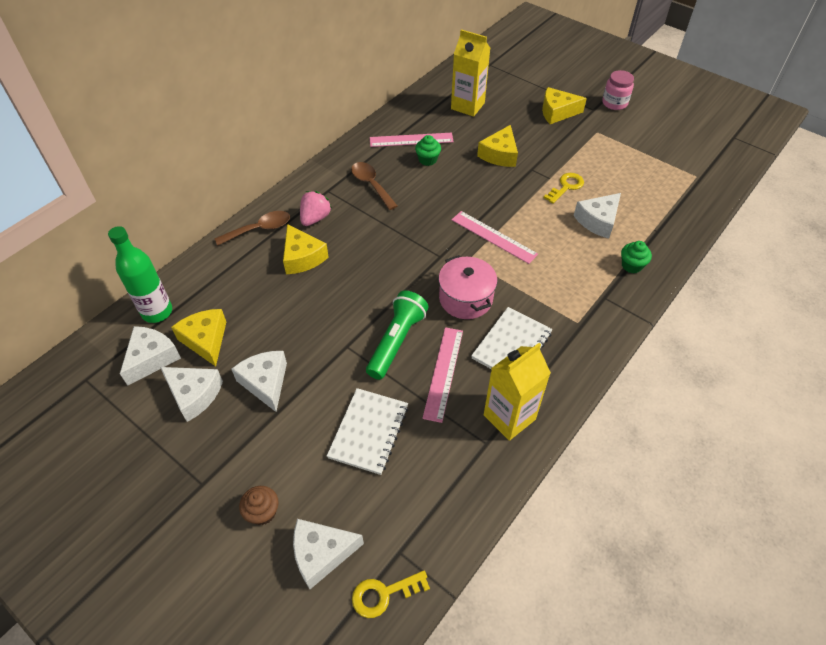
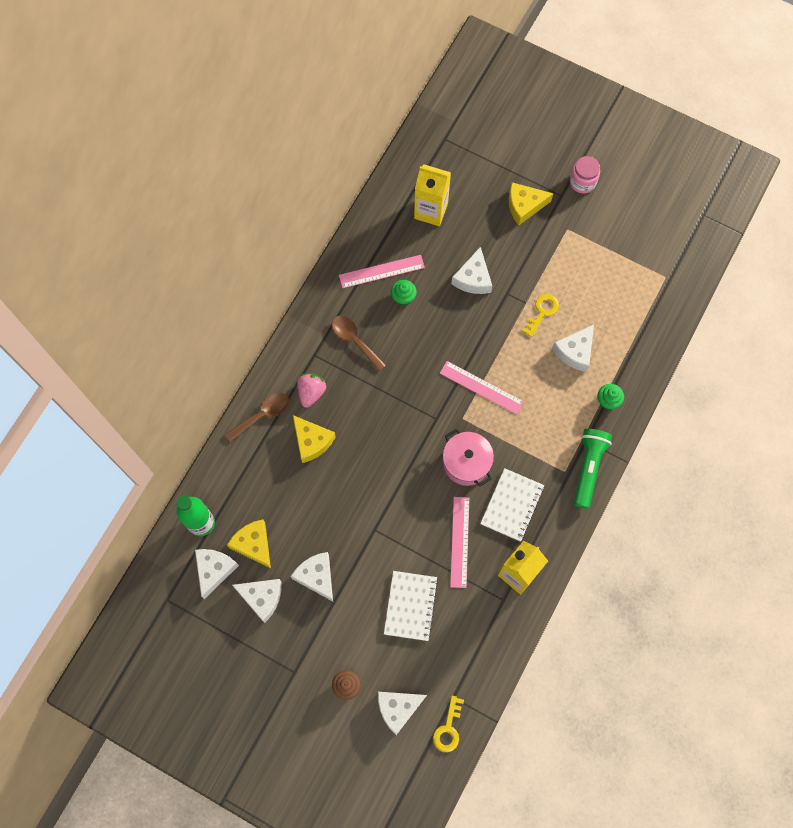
camera: 10 degrees left, 20 degrees up
yellow key [352,571,430,618] -> yellow key turned 45 degrees counterclockwise [433,696,464,752]
green flashlight [366,291,428,380] -> green flashlight moved to [574,429,612,509]
yellow cheese [477,125,518,167] -> white cheese [451,247,492,294]

